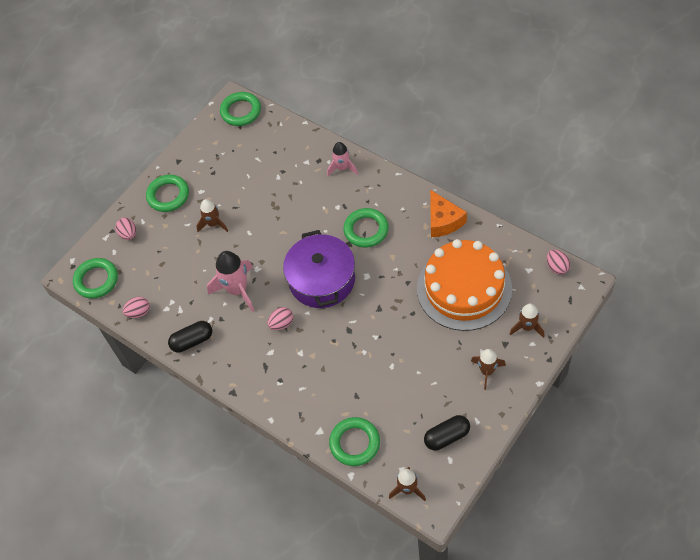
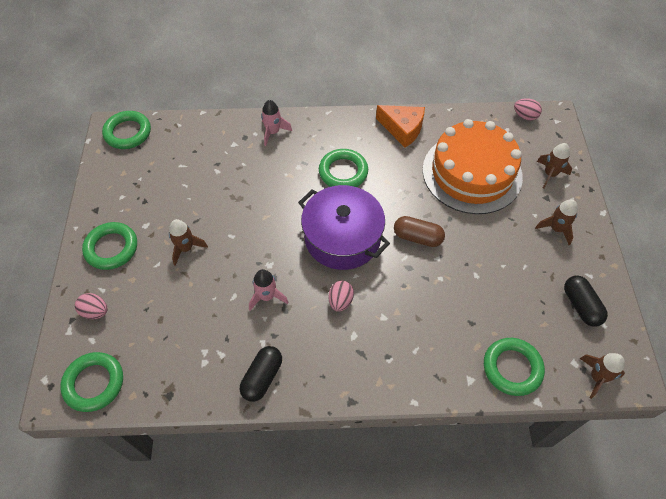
camera: 45 degrees left, 0 degrees up
pink egg [122,297,150,318] -> none
pink rocket [207,251,254,312] -> pink rocket [249,269,289,310], size x0.62
black capsule [424,415,470,451] -> black capsule turned 45 degrees counterclockwise [564,276,608,327]
none -> brown capsule [394,216,445,247]

